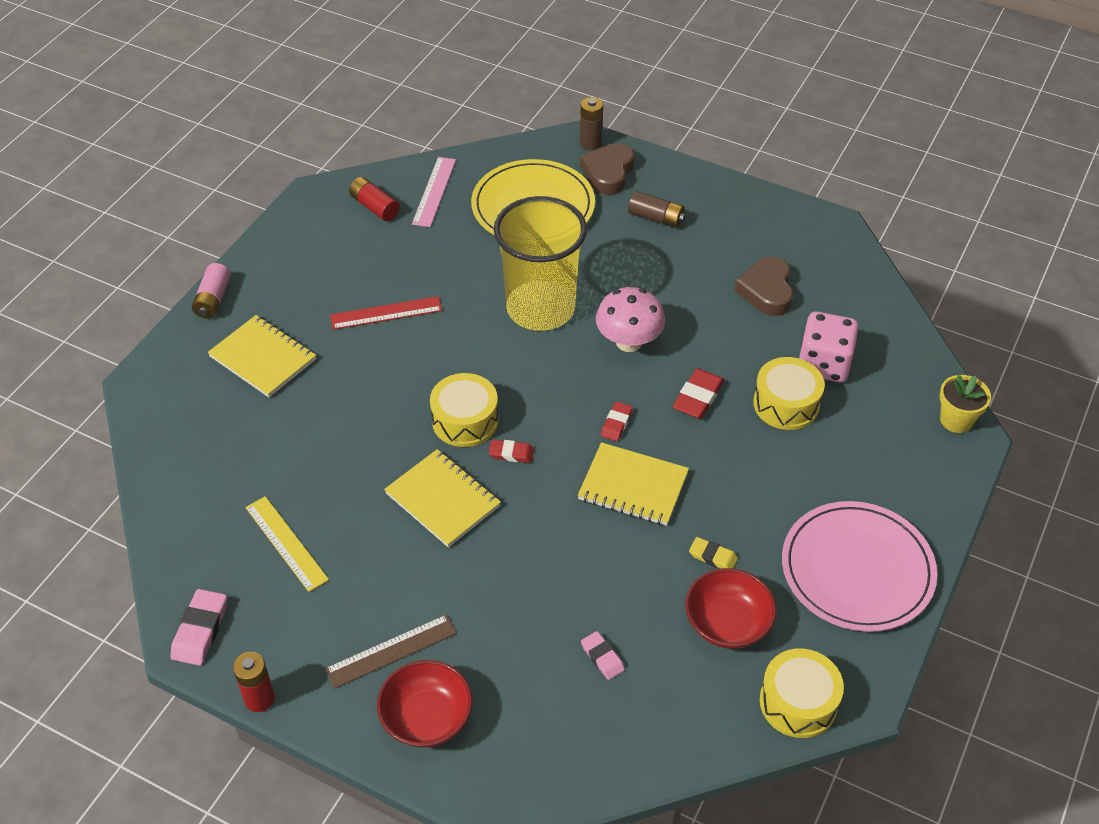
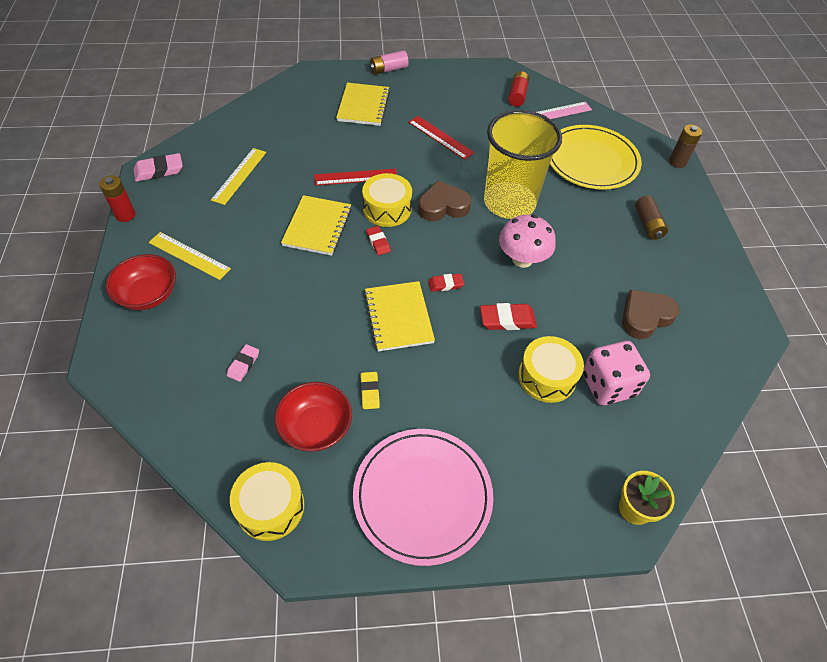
camera: 55 degrees right, 5 degrees up
brown ruler [325,614,457,689] -> yellow ruler [149,232,231,280]
brown heart [580,143,635,195] -> brown heart moved to [418,181,472,221]
none -> red ruler [314,169,397,186]

